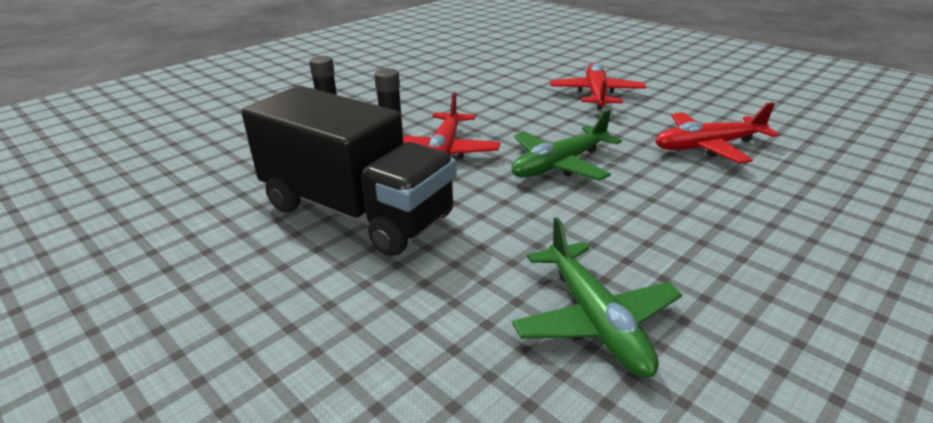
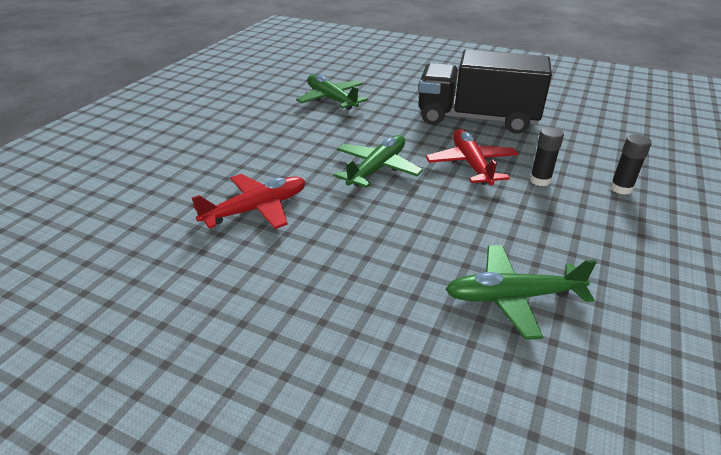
camera: 160 degrees right, 5 degrees up
red plane [550,63,646,109] -> none
none -> green plane [445,245,597,340]

